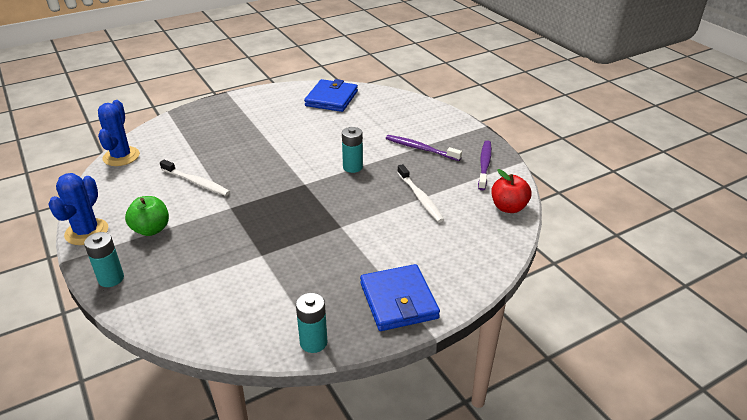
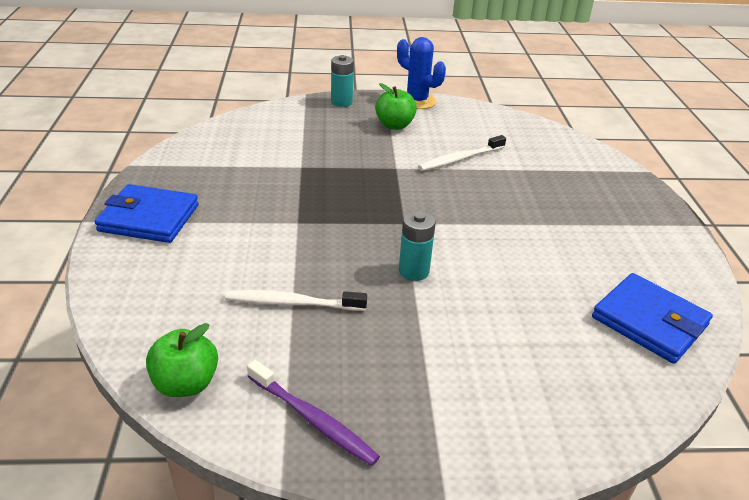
camera: 115 degrees right, 0 degrees up
blue cactus [98,100,140,166] -> none
turquoise battery [296,293,328,353] -> none
purple toothbrush [386,135,462,161] -> none
red apple [491,169,532,213] -> green apple [146,323,218,397]

